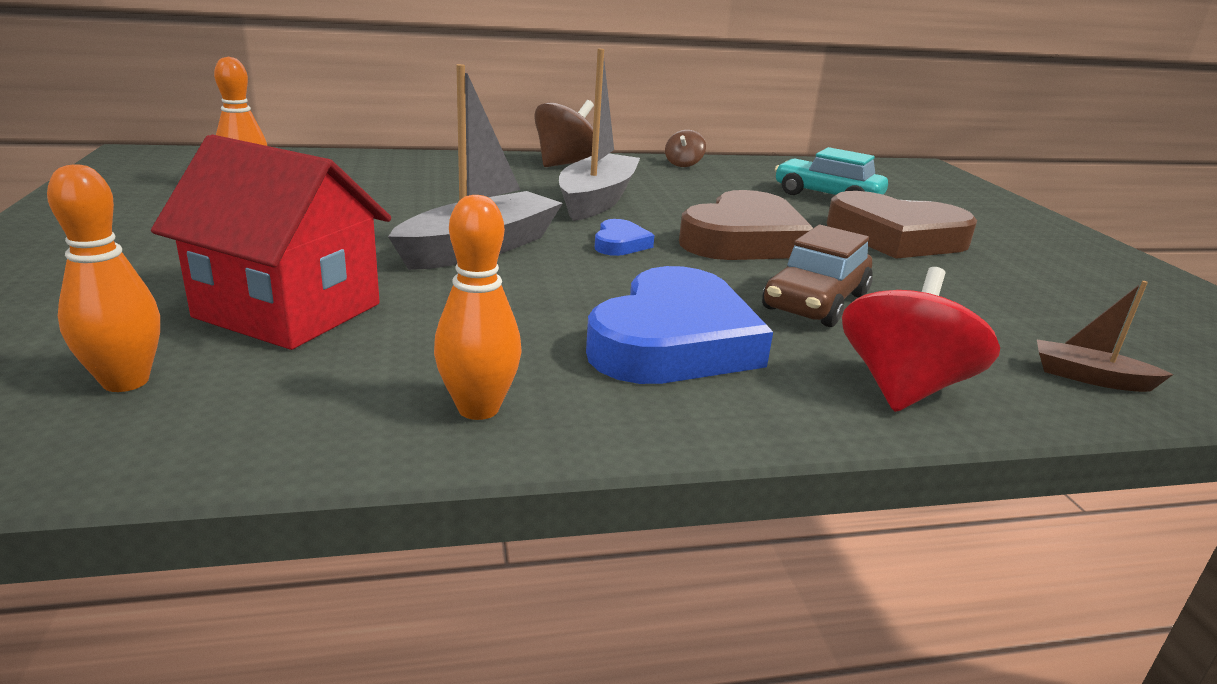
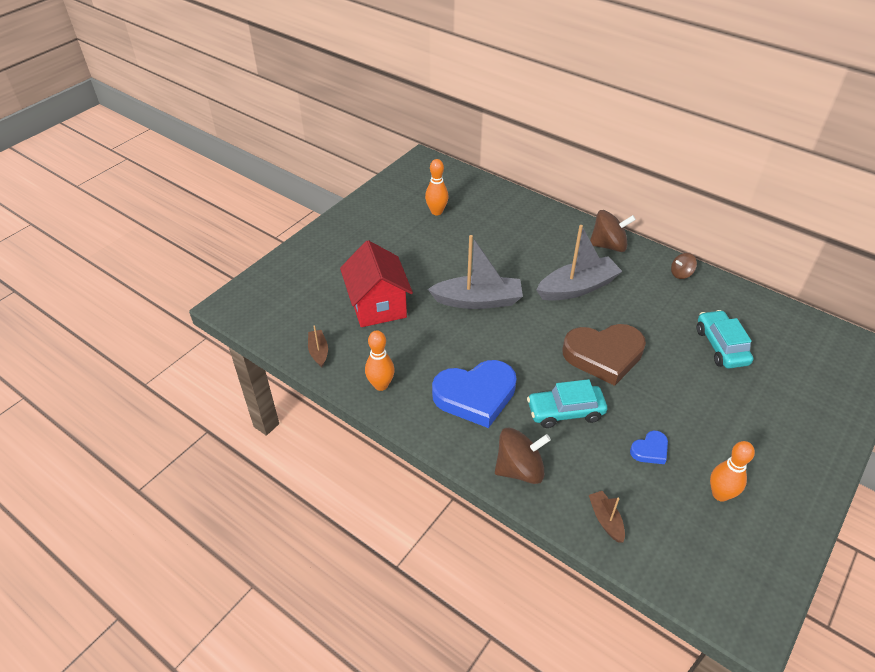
camera: 50 degrees right, 20 degrees up
orange bowling pin [47,164,160,392] -> orange bowling pin moved to [710,441,755,502]
blue heart [595,219,655,256] -> blue heart moved to [630,431,668,464]
brown car [762,225,873,327] -> turquoise car [527,379,607,428]
brown heart [827,191,977,259] -> none
red spinning top [842,267,1000,412] -> brown spinning top [495,428,551,484]
none -> brown boat [308,325,328,367]

